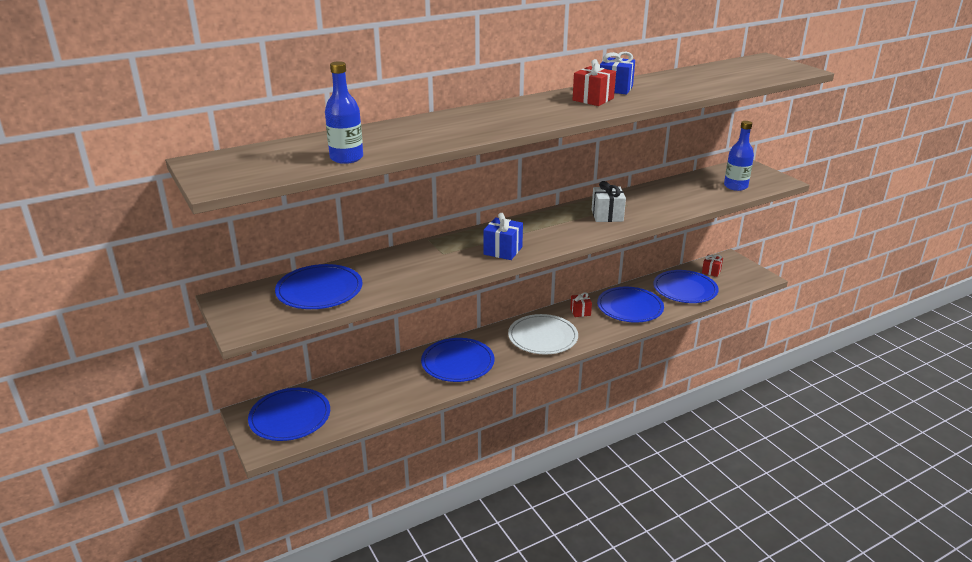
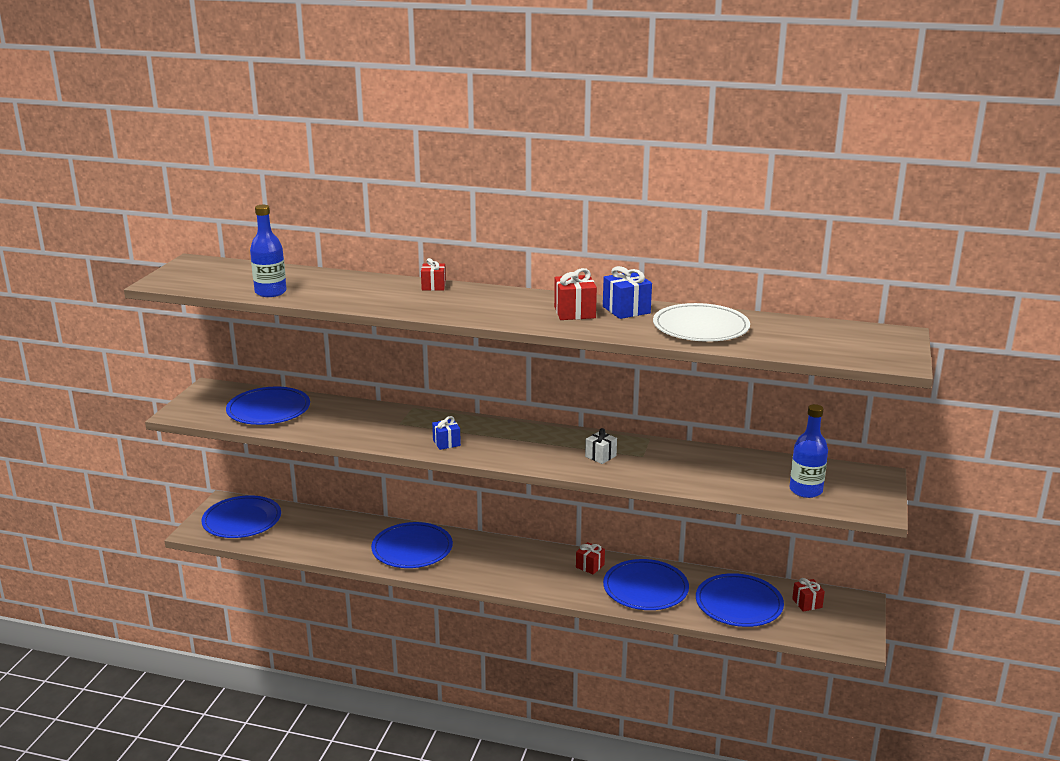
camera: 45 degrees right, 5 degrees down
blue gift [483,213,523,260] -> blue gift [432,416,461,450], size x0.66
white plate [508,314,578,355] -> white plate moved to [653,303,750,342]
white gift [592,181,626,222] -> white gift [585,428,617,464], size x0.66
none -> red gift [421,258,446,291]

